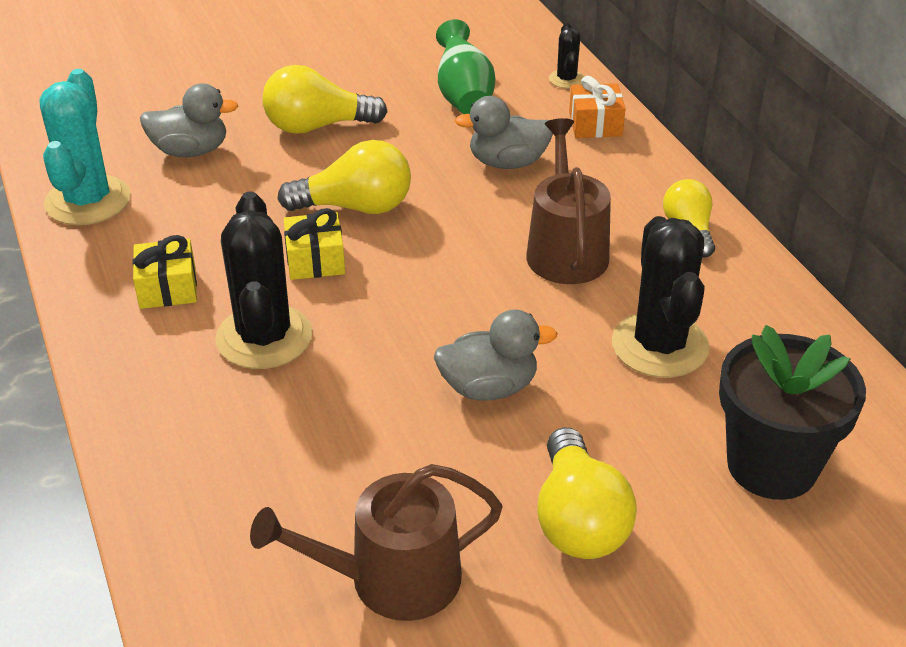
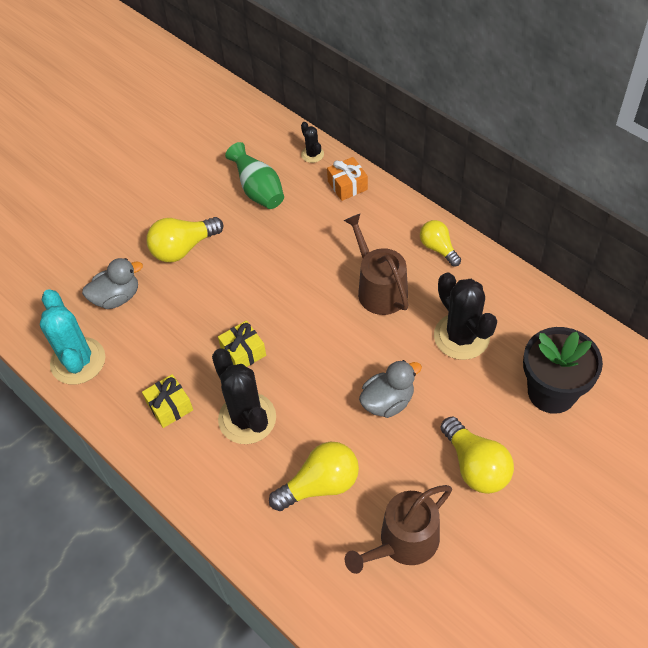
camera: 20 degrees left, 15 degrees up
yellow light bulb [278,140,411,214] -> yellow light bulb moved to [269,442,359,511]
grey duck [454,96,553,169] -> none

